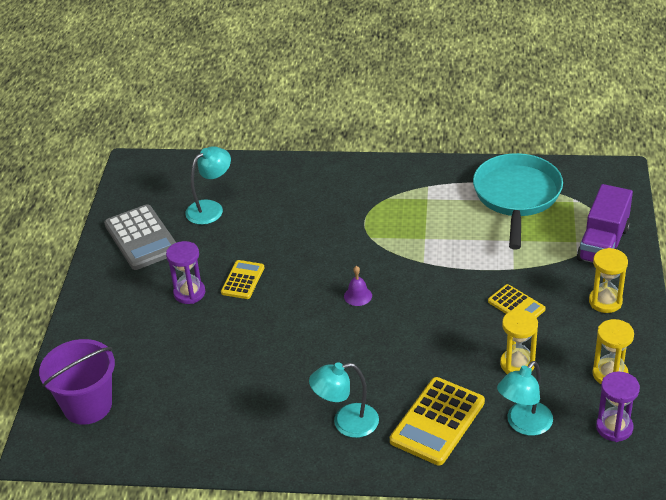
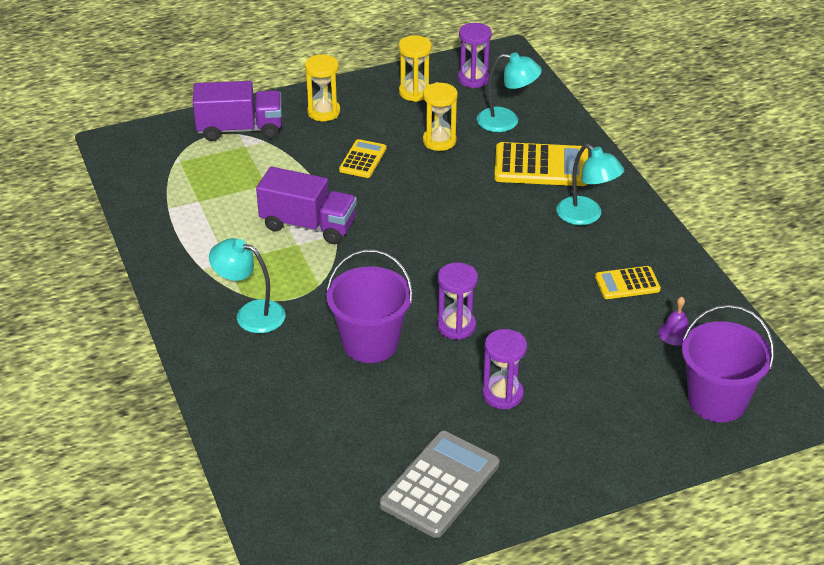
camera: 120 degrees left, 0 degrees up
turquoise lamp [185,146,231,225] -> turquoise lamp moved to [209,238,286,333]
yellow calculator [221,260,265,299] -> yellow calculator moved to [595,266,661,299]
purple bell [344,266,372,306] -> purple bell moved to [658,297,691,346]
turquoise pan [473,153,563,250] -> none
none -> purple truck [256,167,357,244]
none -> purple bucket [326,249,413,363]
none -> purple hourglass [437,262,478,340]

